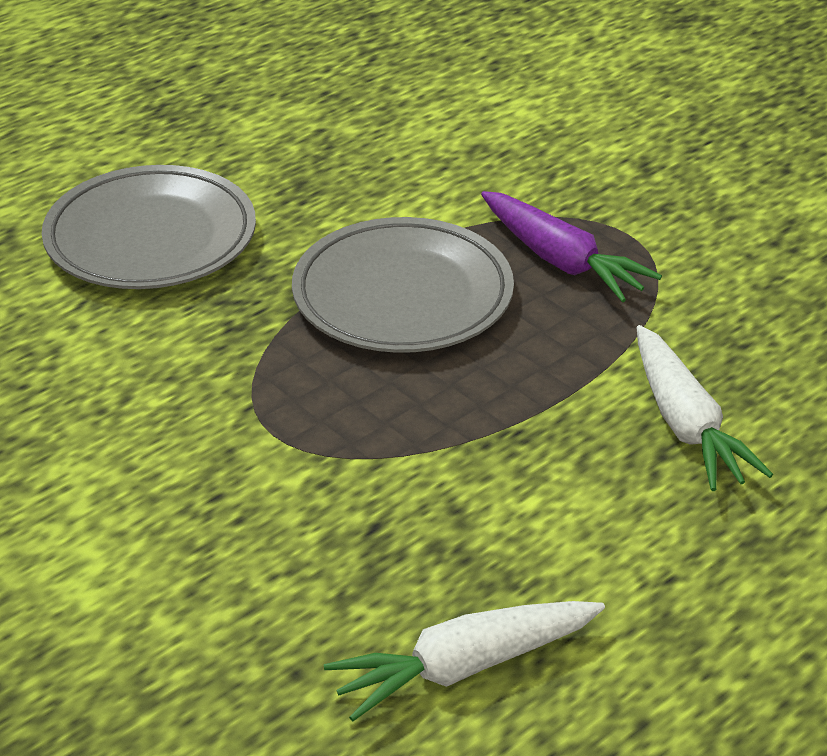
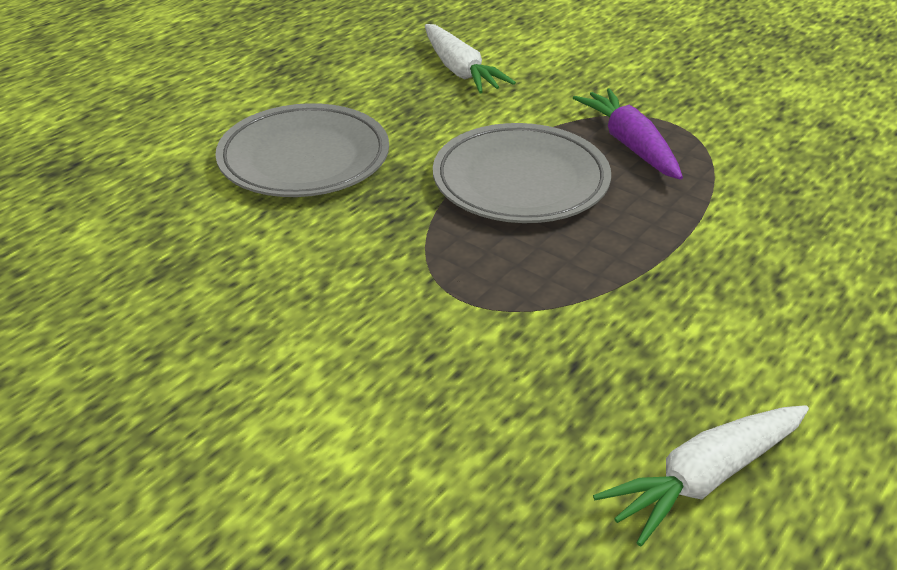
camera: 10 degrees left, 0 degrees up
purple carrot [481,191,662,302] -> purple carrot turned 150 degrees counterclockwise [573,88,683,180]
white carrot [637,325,773,491] -> white carrot moved to [425,24,516,93]

